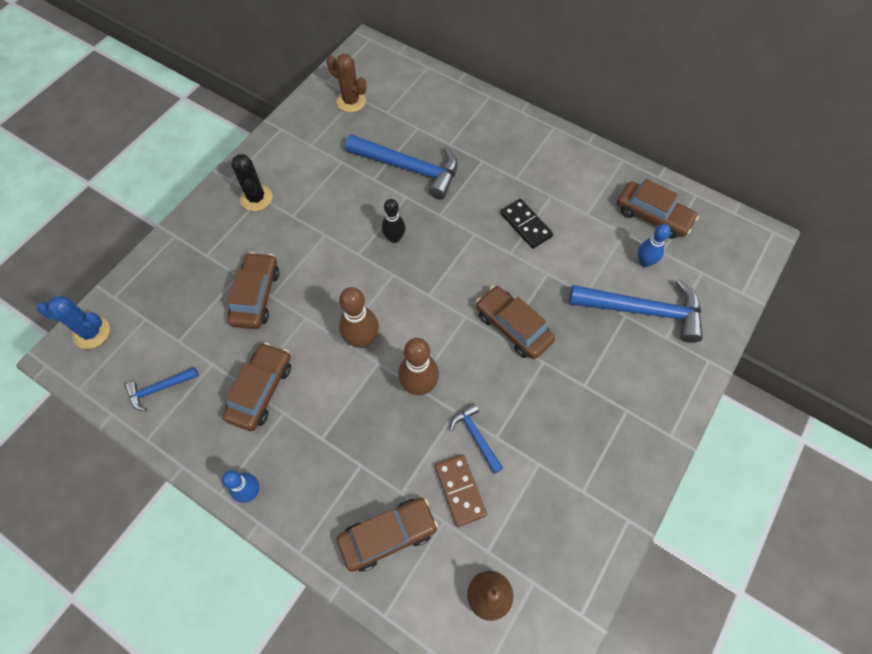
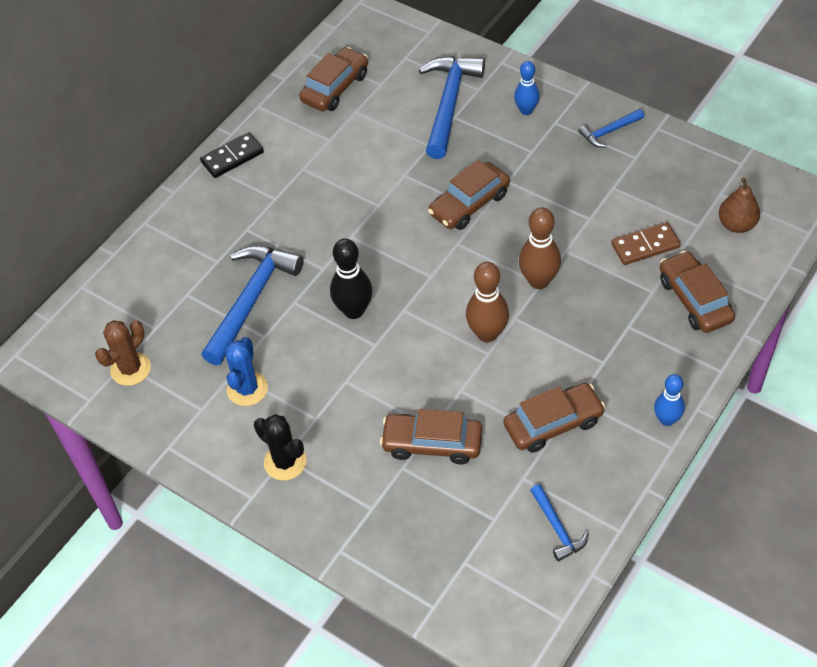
camera: 85 degrees left, 10 degrees down
blue cactus [37,296,110,349] -> blue cactus moved to [225,337,268,406]
brown car [223,342,291,431] -> brown car turned 135 degrees clockwise [504,383,605,453]
black cactus [231,154,273,211] -> black cactus turned 60 degrees clockwise [254,414,307,480]
black bowling pin [382,199,405,243] -> black bowling pin [330,238,372,319], size x1.50
blue hammer [450,403,503,474] -> blue hammer moved to [578,109,644,147]
black domino [501,199,553,249] -> black domino moved to [200,132,264,178]
blue bowling pin [638,224,671,267] -> blue bowling pin moved to [514,61,540,115]

